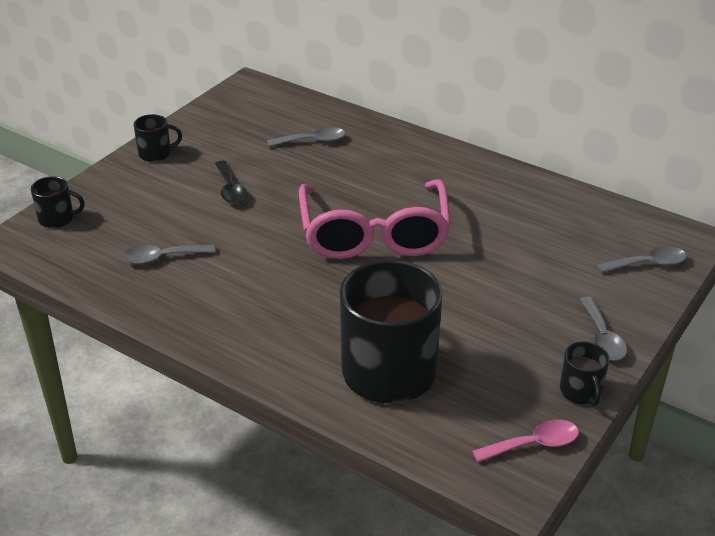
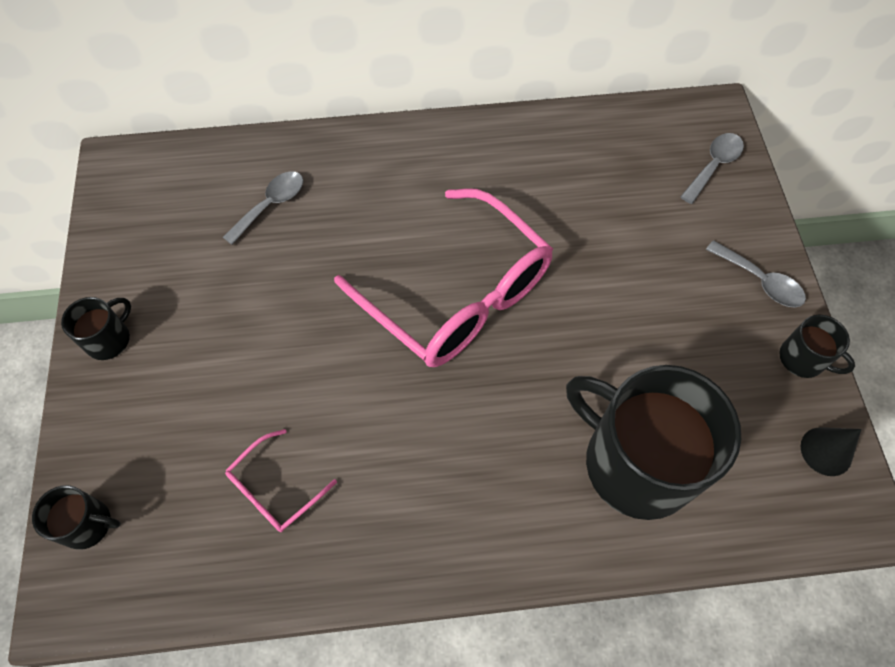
camera: 40 degrees left, 25 degrees up
black mug [31,176,85,228] -> black mug turned 45 degrees clockwise [32,485,121,550]
grey spoon [122,245,215,264] -> pink glasses [225,429,337,532]
black spoon [215,161,248,205] -> none
pink spoon [472,420,579,462] -> black cone [801,427,862,476]

